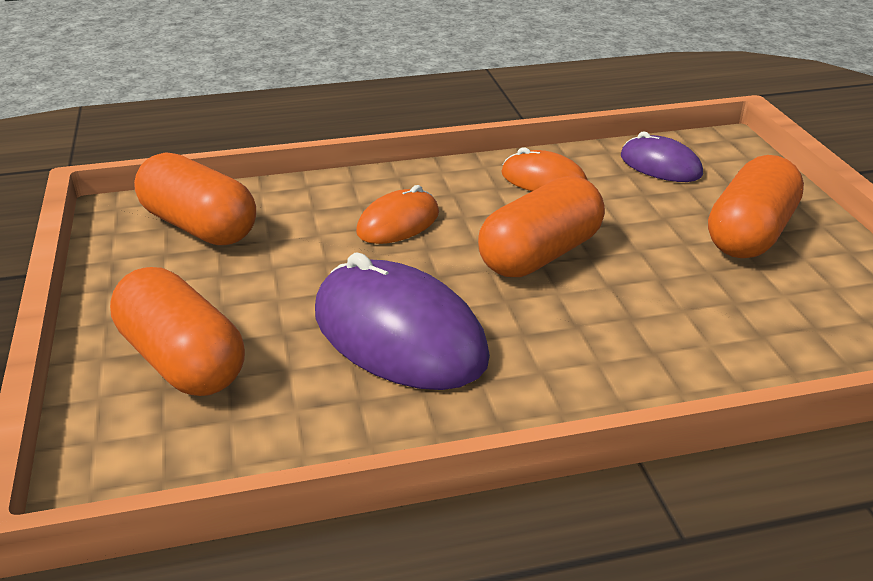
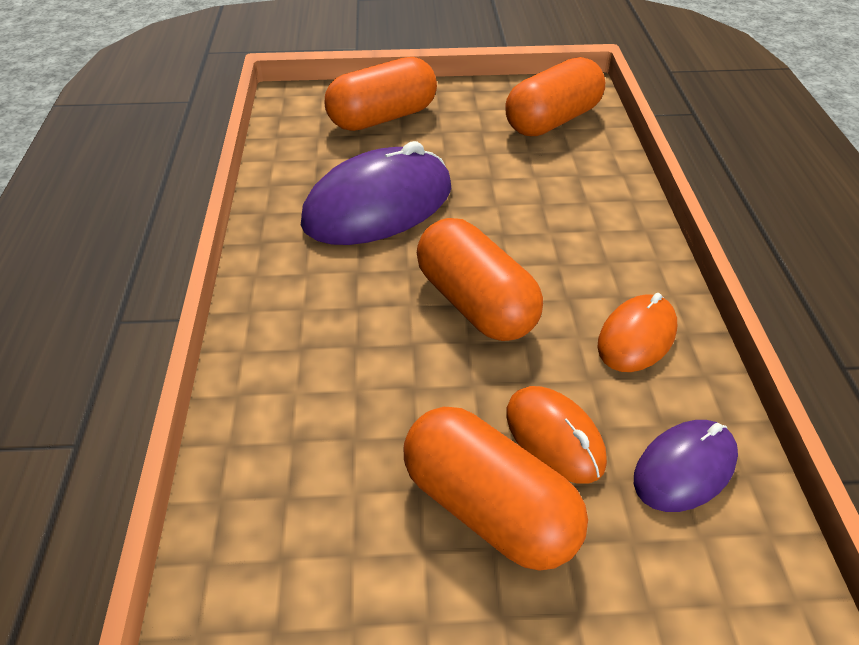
camera: 100 degrees right, 10 degrees up
orange mouse [356,185,439,244] -> orange mouse moved to [506,386,607,484]

